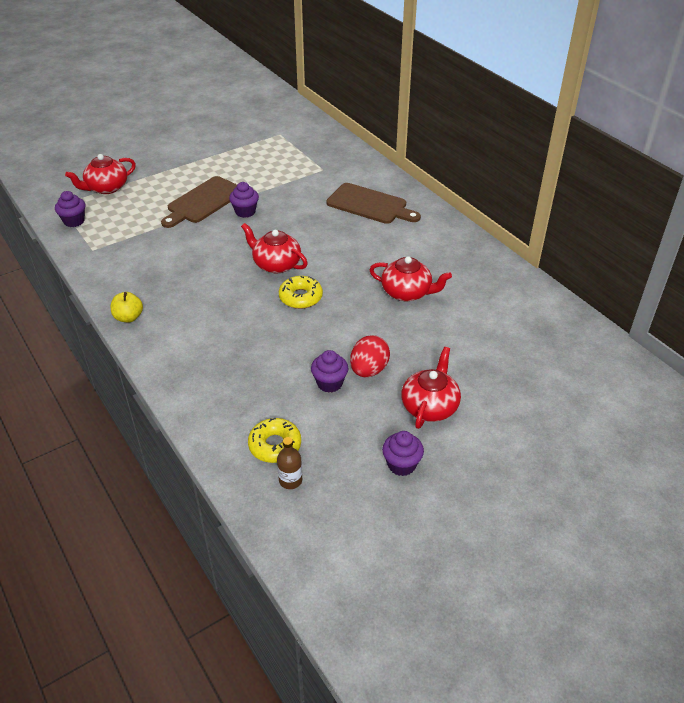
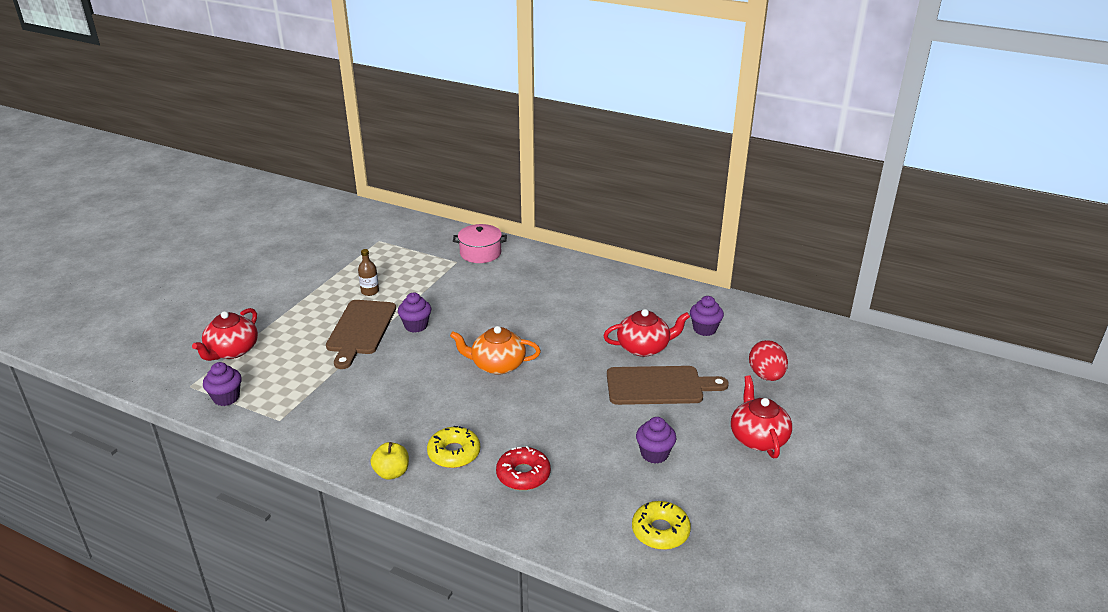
camera: 30 degrees left, 10 degrees down
red teapot [241,223,308,273] -> orange teapot [450,326,541,375]
brown bottle [277,437,302,489] -> brown bottle moved to [358,249,379,296]
yellow donut [279,276,323,309] -> yellow donut moved to [427,426,480,468]
brown cutting board [326,183,421,224] -> brown cutting board moved to [607,366,729,405]
red egg [350,335,390,377] -> red egg moved to [749,340,788,381]
purple cupcake [382,431,424,476] -> purple cupcake moved to [690,296,724,336]
none -> pink pot [453,224,507,263]
none -> red donut [496,446,551,490]

